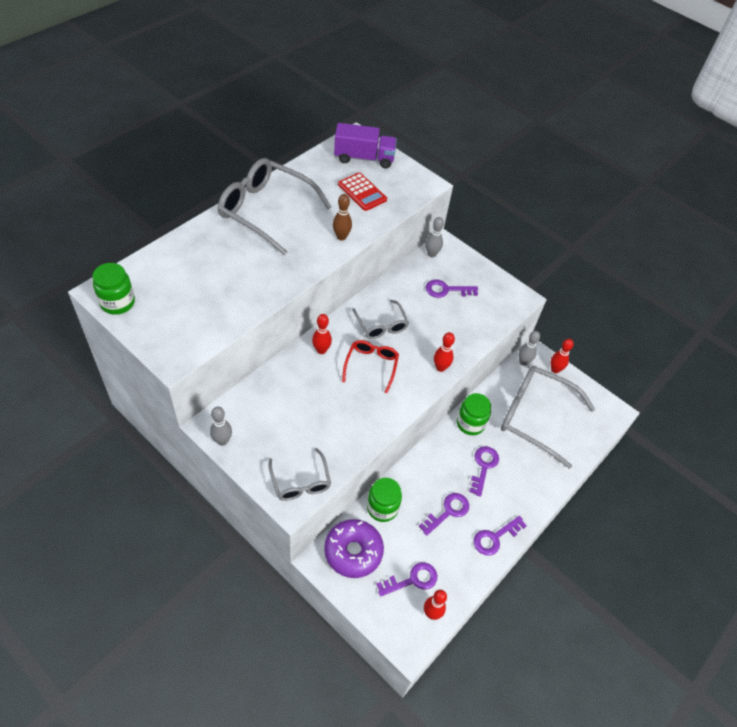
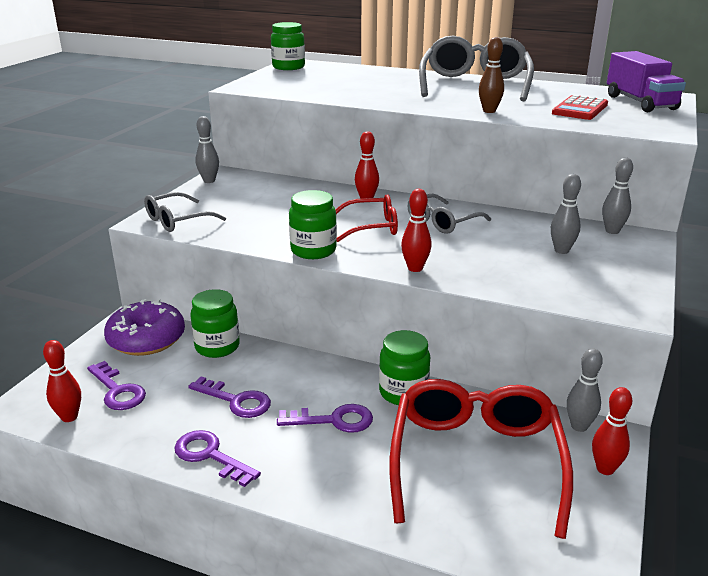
camera: 75 degrees right, 25 degrees down
purple key [426,280,478,298] -> grey bowling pin [551,174,581,254]
grey glasses [501,366,595,469] -> red glasses [390,379,573,539]
none -> green jar [289,190,337,259]

